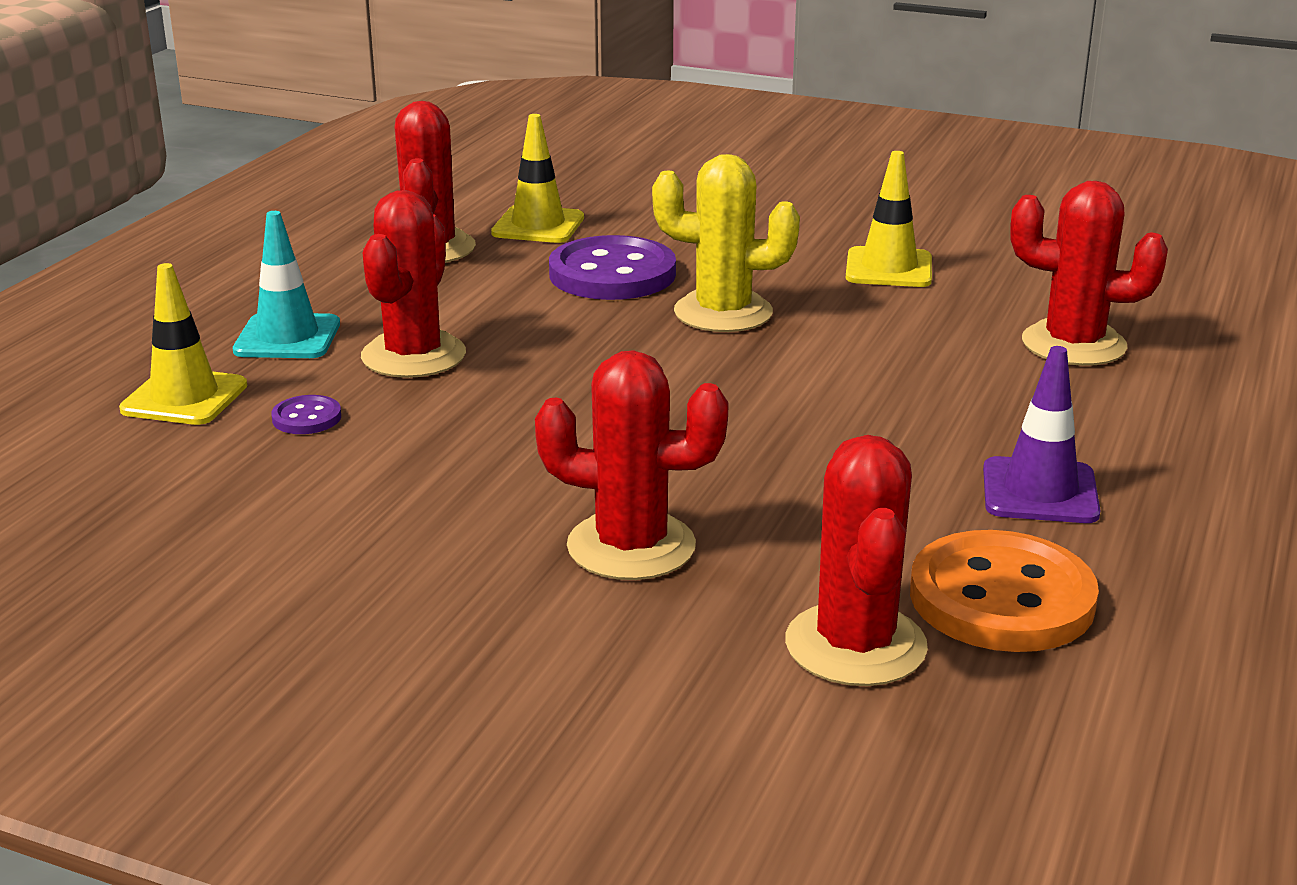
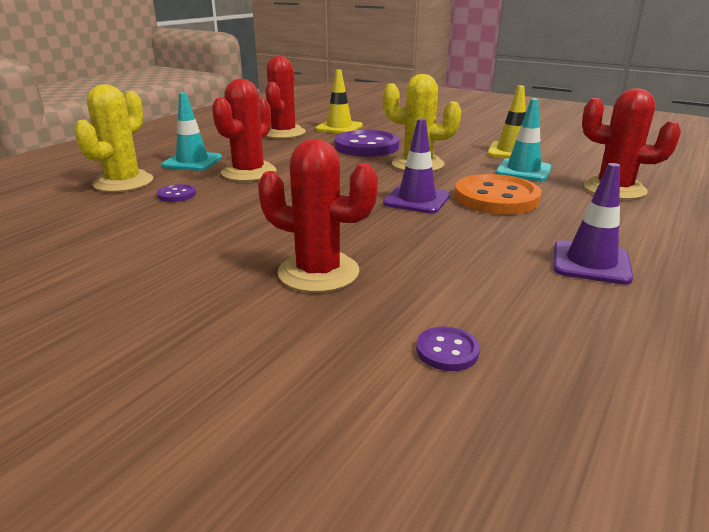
camera: 10 degrees right, 0 degrees up
yellow traffic cone [119,263,247,425] -> yellow cactus [74,84,153,192]
red cactus [785,435,928,686] -> purple button [416,327,480,371]
orange button [910,530,1099,652] -> orange button moved to [455,174,541,215]
none -> purple traffic cone [383,118,450,214]
none -> turquoise traffic cone [496,98,551,181]

